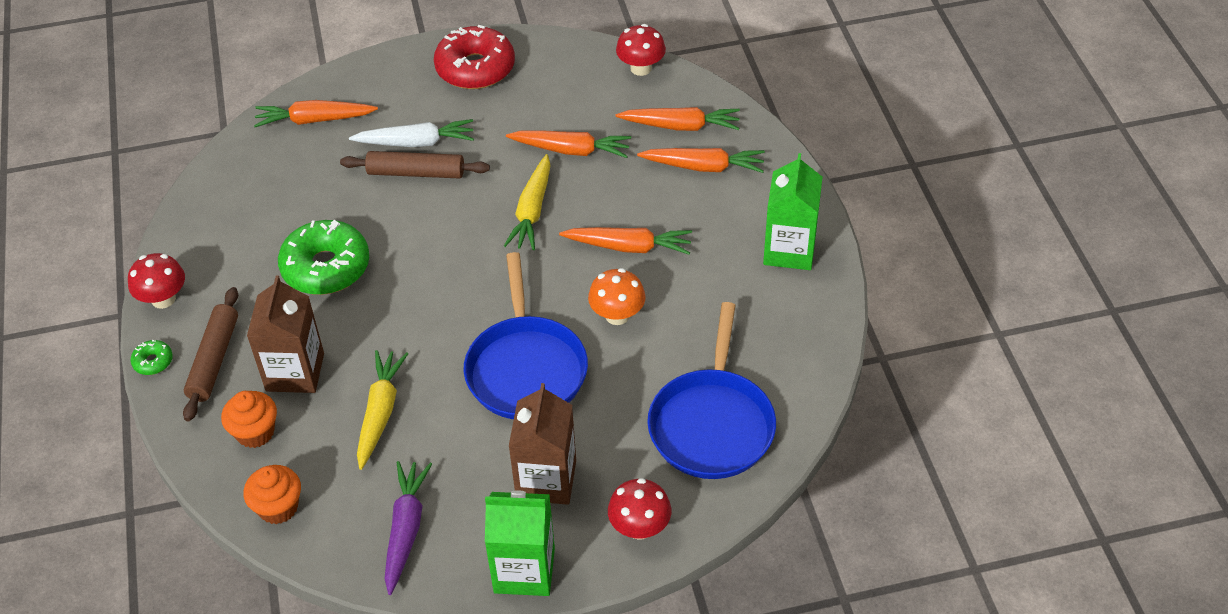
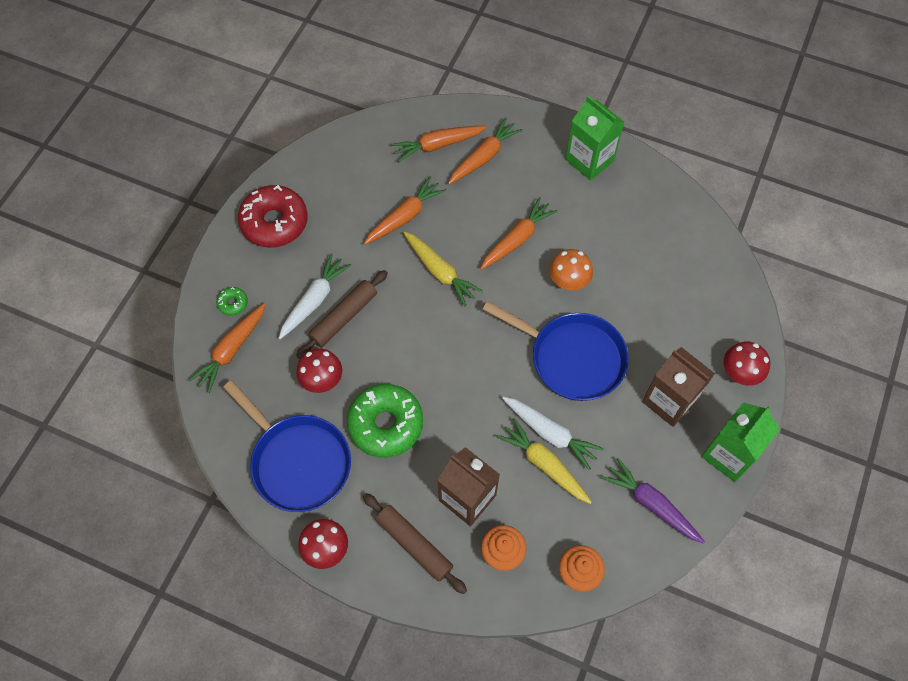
camera: 55 degrees left, 15 degrees up
green donut [131,340,173,375] -> green donut moved to [216,287,248,316]
red mushroom [616,24,666,76] -> red mushroom moved to [296,348,342,393]
orange carrot [616,107,740,131] -> orange carrot turned 150 degrees counterclockwise [391,126,487,162]
blue pan [647,302,776,479] -> blue pan moved to [223,380,351,512]
none -> white carrot [502,397,604,470]

